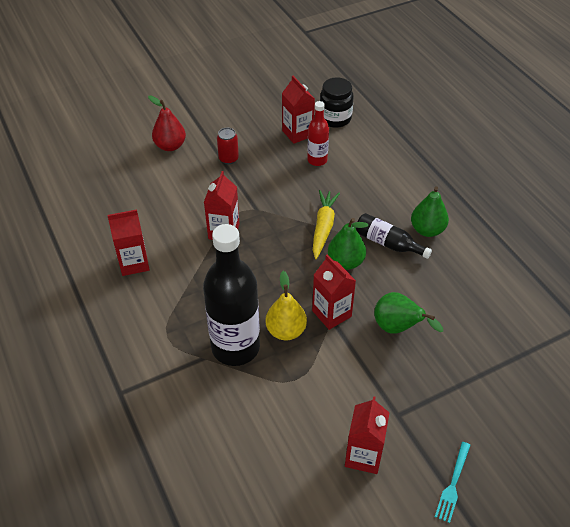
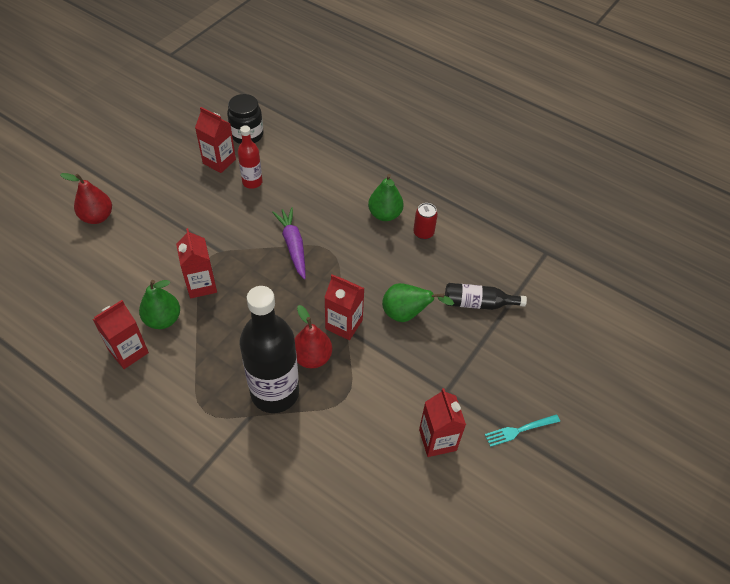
camera: 30 degrees left, 5 degrees up
red can [217,128,239,164] -> red can moved to [413,203,438,240]
yellow pear [265,271,307,340] -> red pear [295,305,332,368]
yellow carrot [313,190,340,259] -> purple carrot [272,207,306,280]
green pear [328,218,368,270] -> green pear moved to [139,280,180,329]
black bottle [356,213,432,259] -> black bottle moved to [445,283,527,310]
turquoise fork [435,442,471,523] -> turquoise fork turned 75 degrees clockwise [485,414,560,447]

